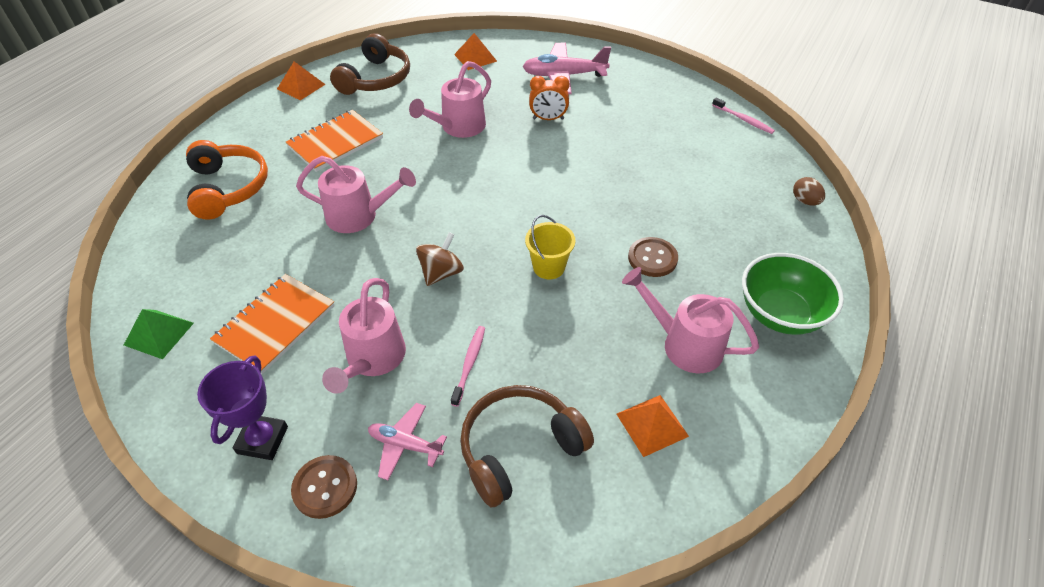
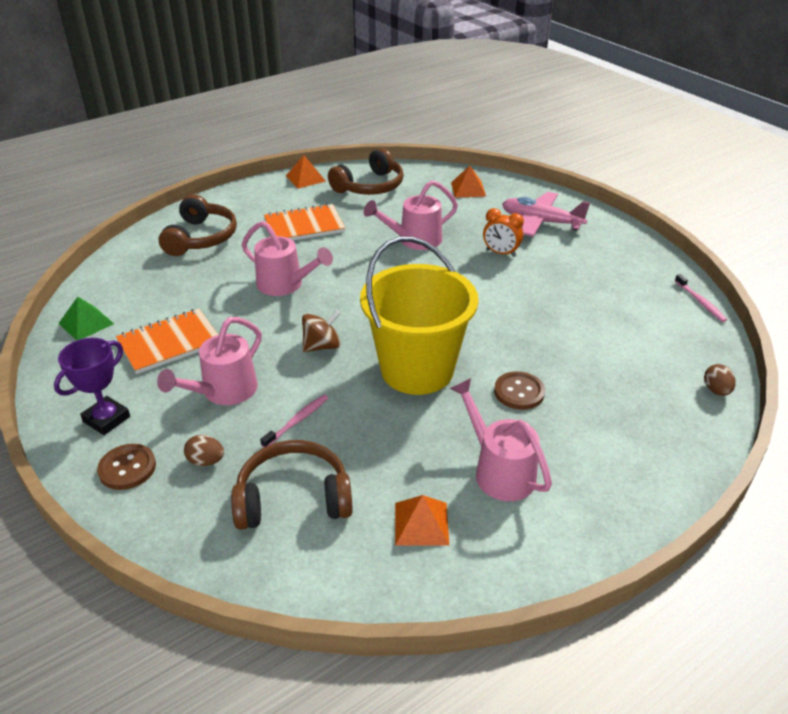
camera: 25 degrees right, 10 degrees down
orange headphones [186,140,268,220] -> brown headphones [159,194,237,256]
pink plane [368,403,447,480] -> brown egg [184,435,224,466]
yellow bucket [525,215,575,279] -> yellow bucket [360,236,479,395], size x2.33
green bowl [742,253,844,335] -> none

